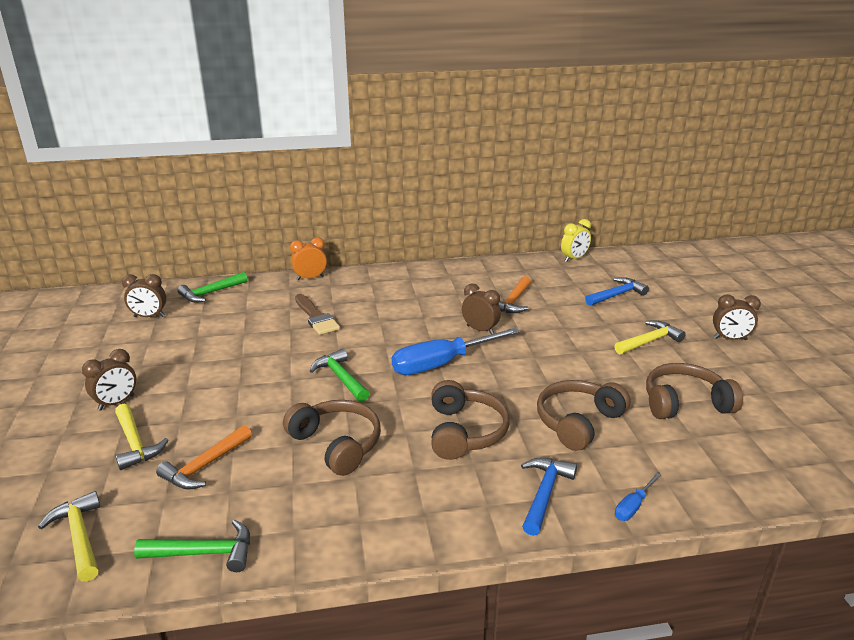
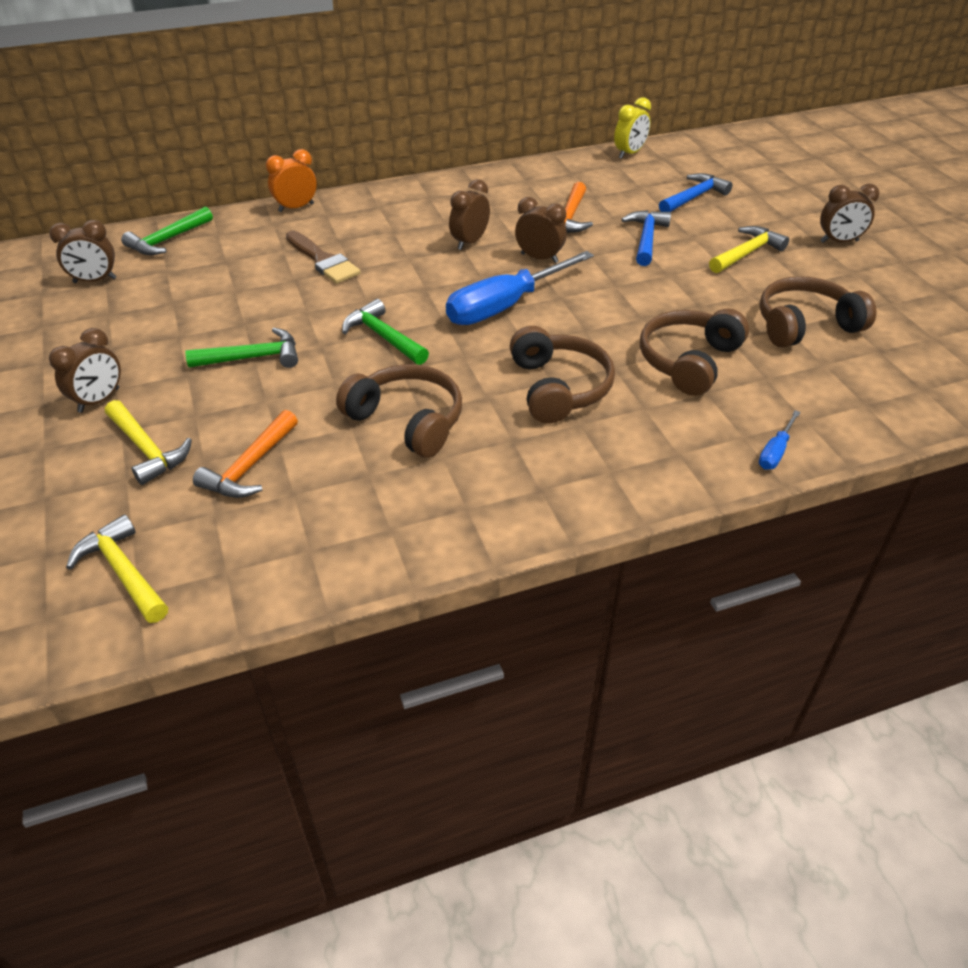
camera: 10 degrees left, 15 degrees up
green hammer [134,520,250,572] -> green hammer moved to [185,328,298,368]
blue hammer [521,458,577,536] -> blue hammer moved to [621,210,671,266]
none -> brown clock [449,179,490,250]

